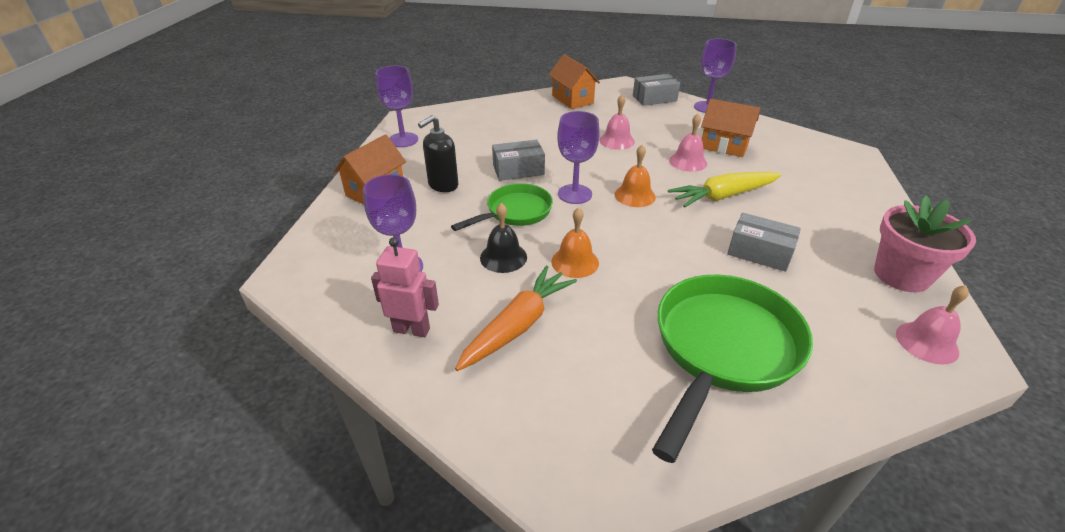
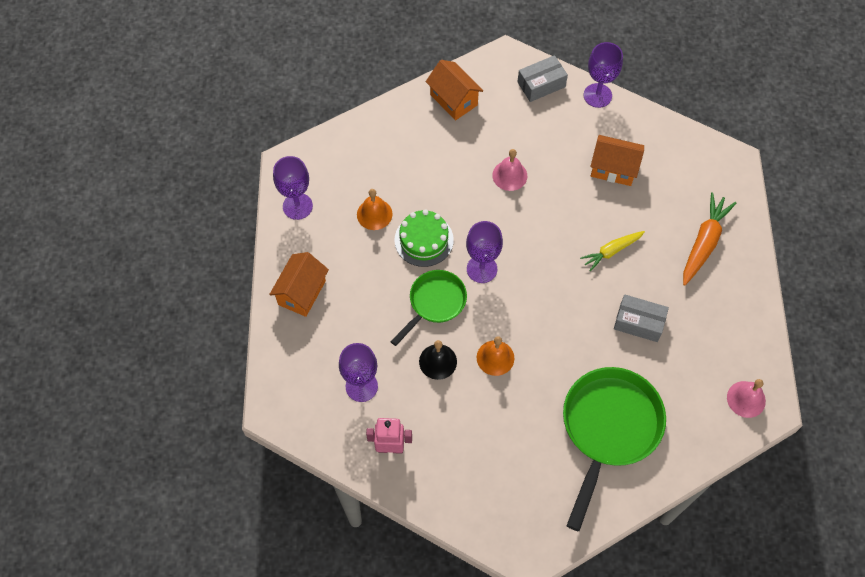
camera: 10 degrees left, 25 degrees up
black soap dispenser [418,115,458,192] -> none
orange carrot [455,266,577,371] -> orange carrot moved to [683,192,737,286]
grey box [492,140,545,181] -> green cake [394,209,454,267]
orange bell [615,145,656,207] -> orange bell moved to [357,189,393,230]
yellow carrot [668,172,782,207] -> yellow carrot [580,231,645,272], size x0.66
pink bell [669,114,707,172] -> none
pink flower pot [874,195,976,292] -> none

